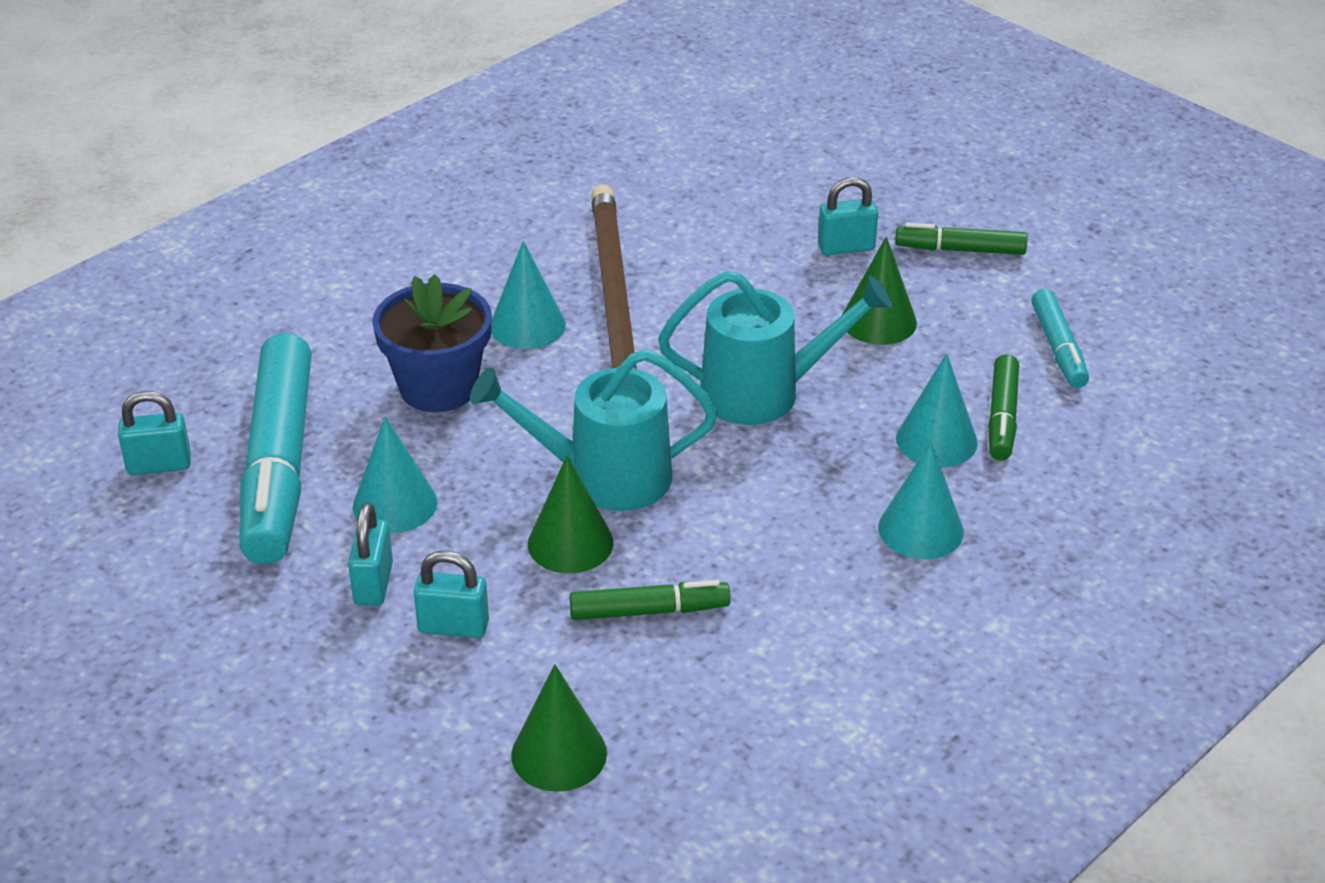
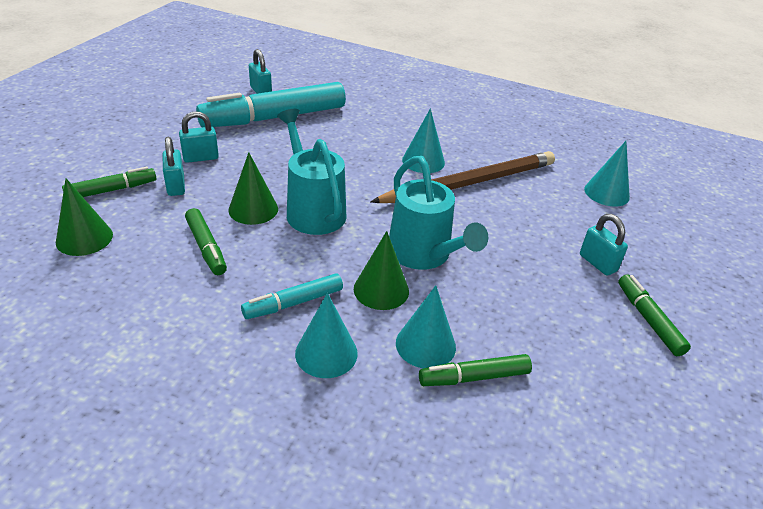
camera: 65 degrees right, 0 degrees up
turquoise cone [353,416,437,533] -> turquoise cone moved to [584,141,630,206]
blue flower pot [372,274,492,412] -> none
green cone [842,236,917,345] -> green cone moved to [354,231,409,310]
turquoise marker [1031,289,1089,388] -> turquoise marker moved to [241,273,343,319]
none -> green marker [62,167,156,197]

